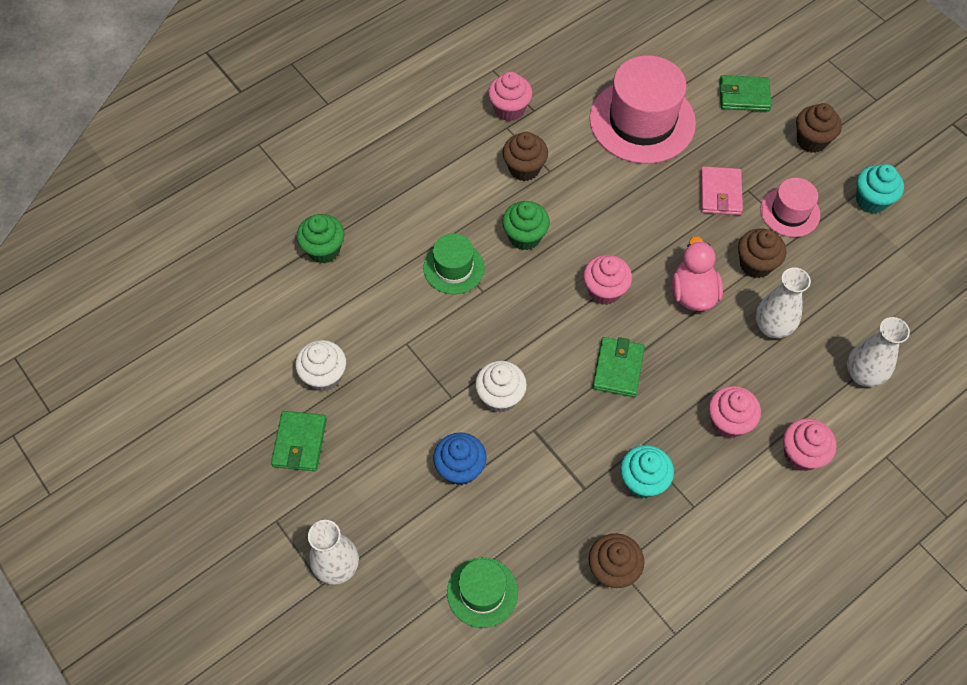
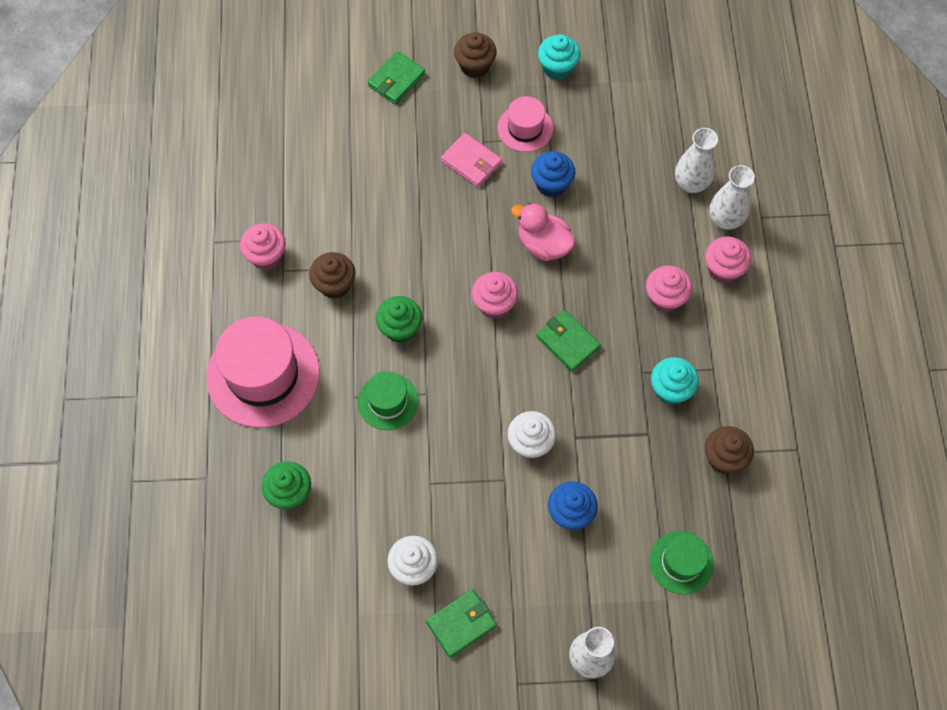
camera: 55 degrees left, 5 degrees up
green wallet [271,411,327,471] -> green wallet turned 75 degrees counterclockwise [426,589,497,658]
pink hat [590,55,696,164] -> pink hat moved to [206,317,320,428]
brown cupcake [738,229,787,278] -> blue cupcake [531,151,575,197]
white vase [756,267,811,338] -> white vase moved to [709,165,755,230]

